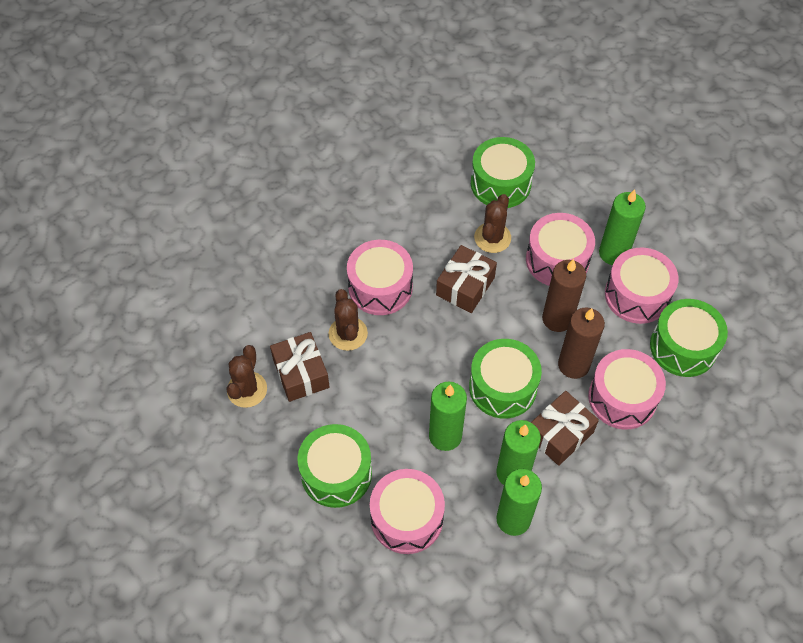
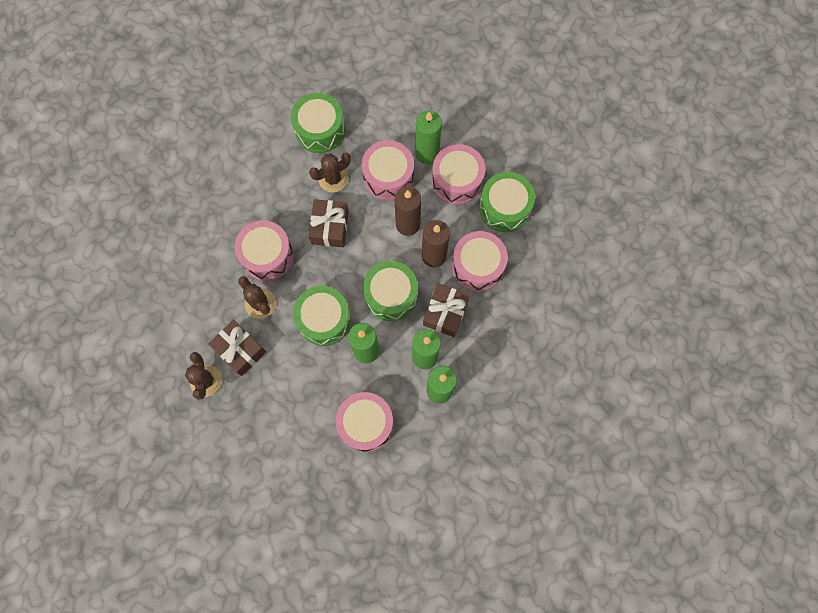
camera: 25 degrees left, 15 degrees up
green drum [298,424,372,508] -> green drum moved to [293,286,351,346]
brown cactus [474,194,511,253] -> brown cactus turned 60 degrees clockwise [309,153,351,193]

